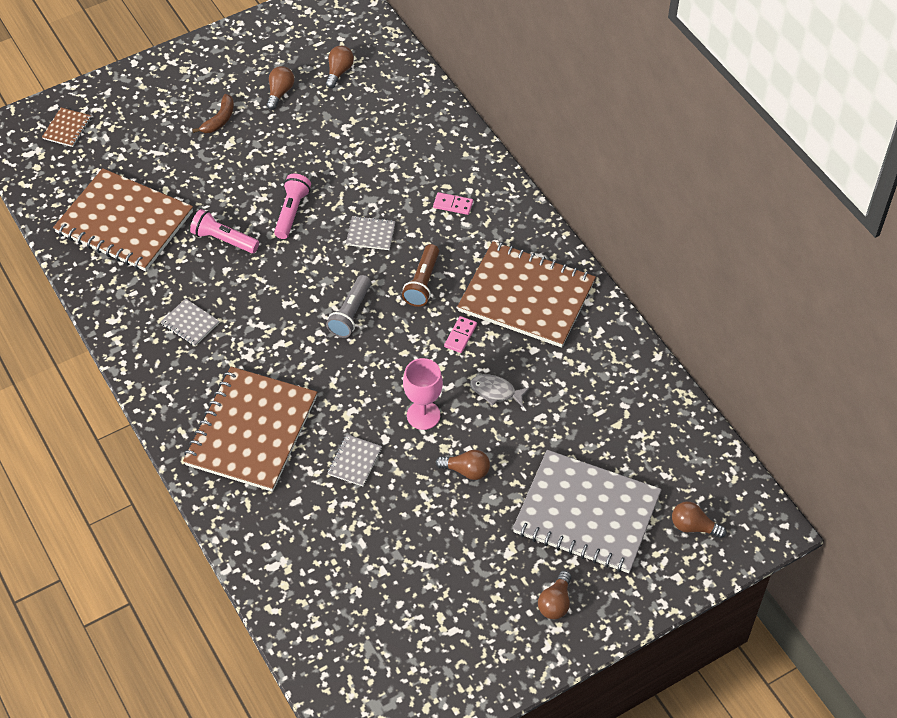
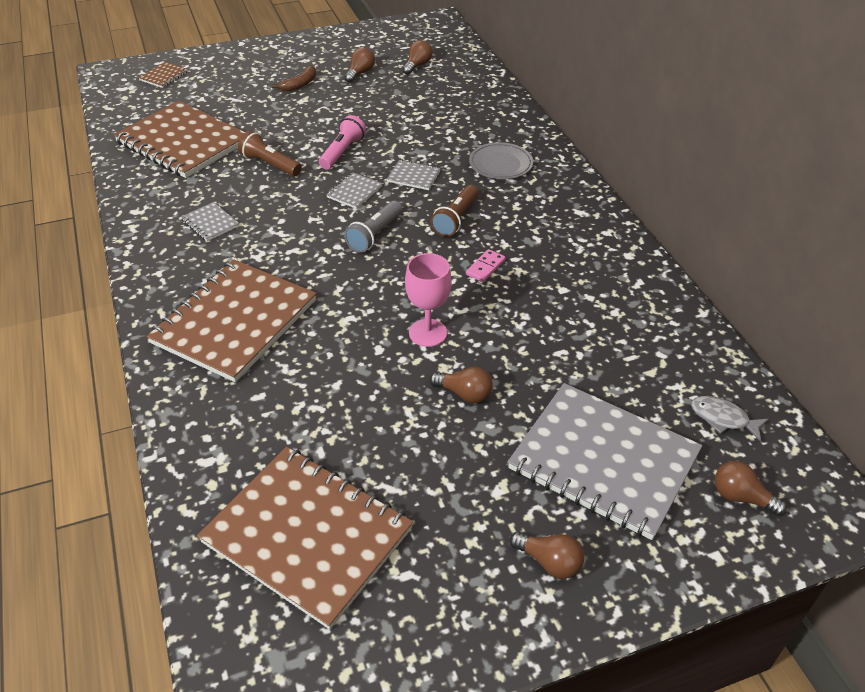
camera: 10 degrees right, 10 degrees down
pink flashlight [190,209,259,253] -> brown flashlight [238,131,302,176]
grey notebook [327,434,382,487] -> grey notebook moved to [326,173,382,209]
pink domino [433,192,473,215] -> grey plate [469,142,533,179]
brown notebook [457,241,596,348] -> brown notebook moved to [197,447,413,630]
grey fish [470,374,530,407] -> grey fish moved to [691,396,769,442]
brown light bulb [538,571,571,619] -> brown light bulb turned 90 degrees counterclockwise [510,532,584,579]

